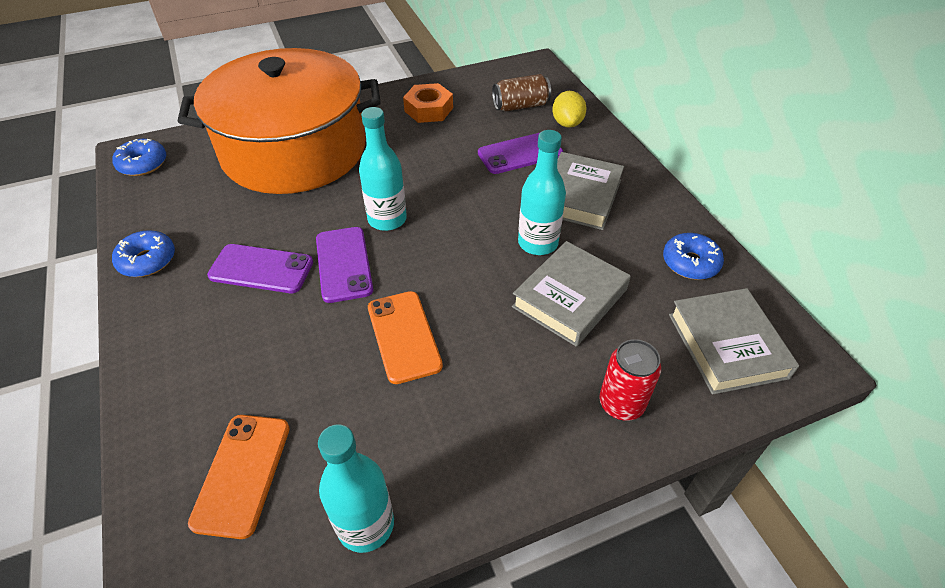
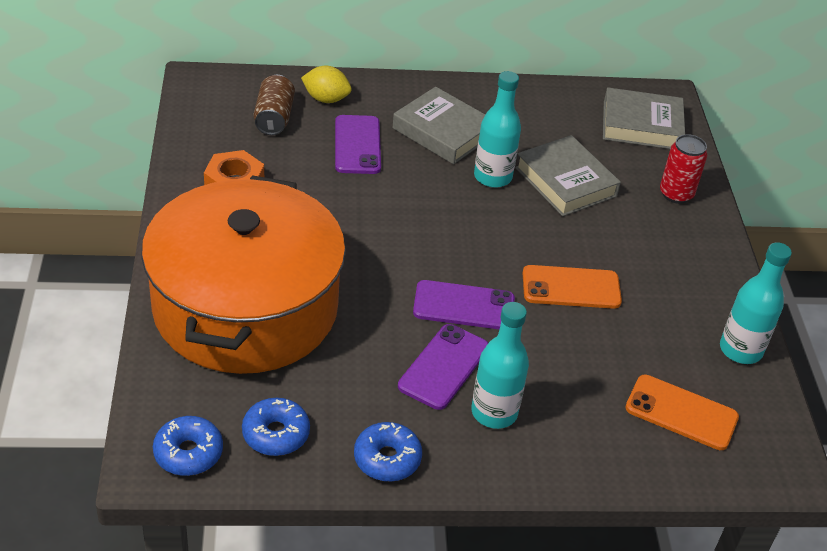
camera: 75 degrees left, 5 degrees down
turquoise bottle [359,107,407,231] -> turquoise bottle moved to [471,302,529,429]
blue donut [663,233,724,280] -> blue donut moved to [242,398,310,456]

